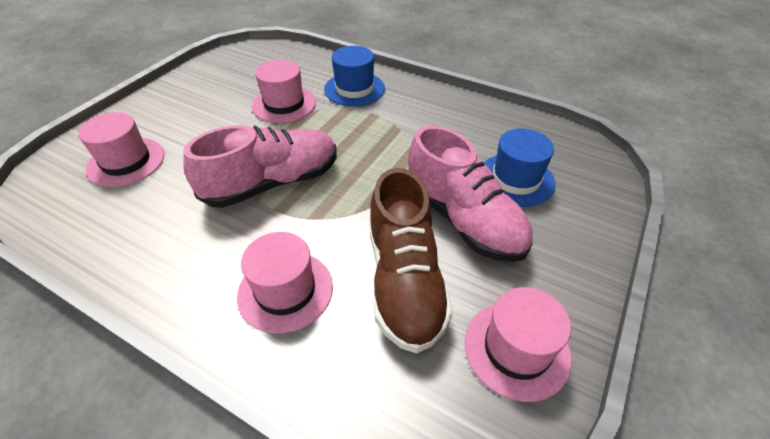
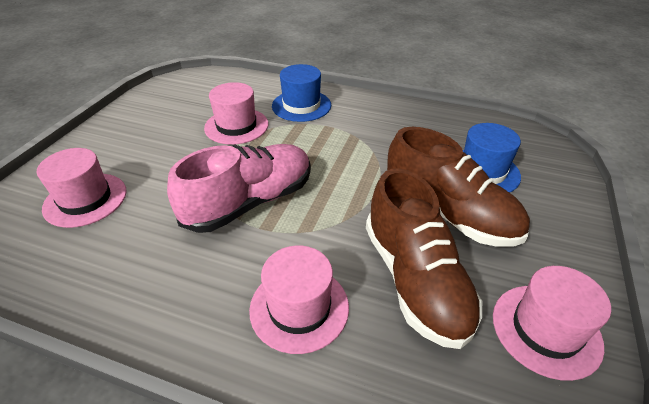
camera: 10 degrees left, 5 degrees down
pink shoe [408,126,533,262] -> brown shoe [387,127,530,247]

